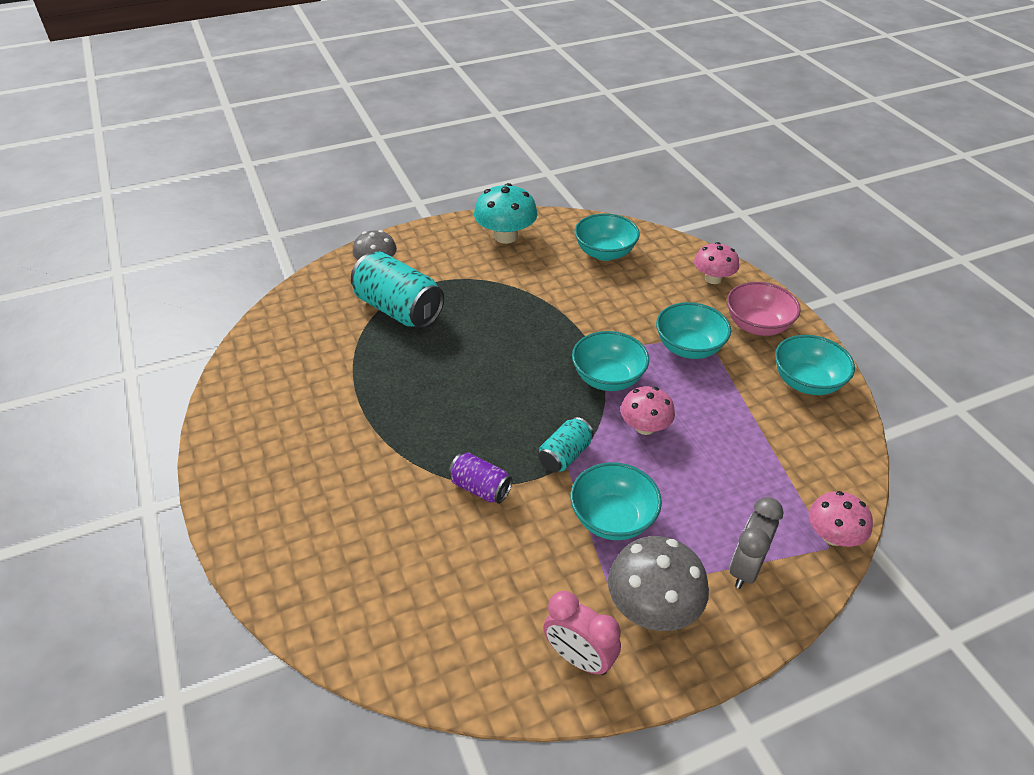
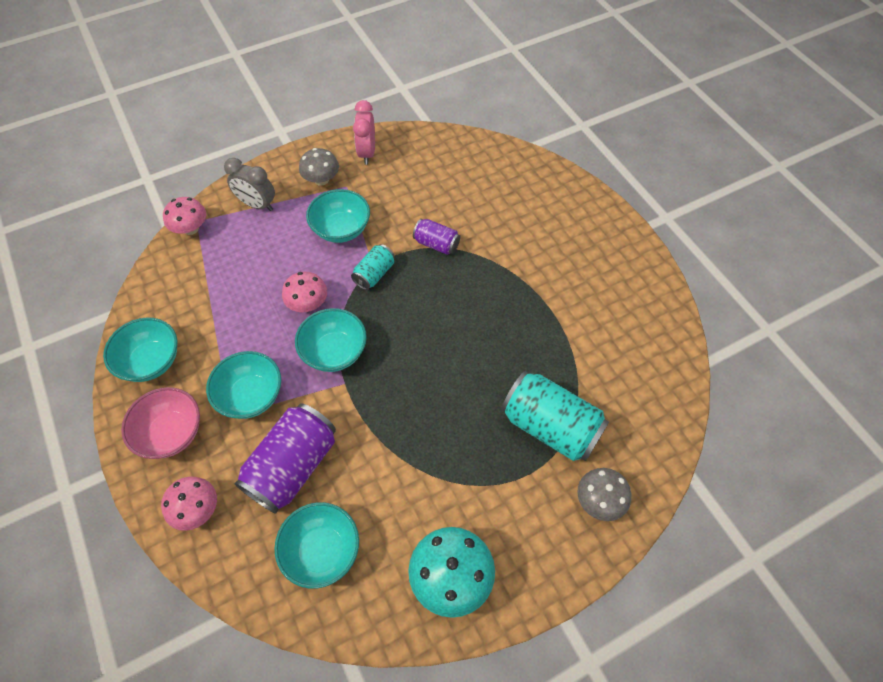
camera: 175 degrees right, 15 degrees up
pink clock [543,591,621,675] -> pink clock turned 120 degrees counterclockwise [353,100,375,165]
grey mushroom [608,536,709,631] -> grey mushroom [299,148,339,186], size x0.67
grey clock [730,497,784,589] -> grey clock turned 90 degrees clockwise [224,158,275,211]
none -> purple can [234,403,336,514]

